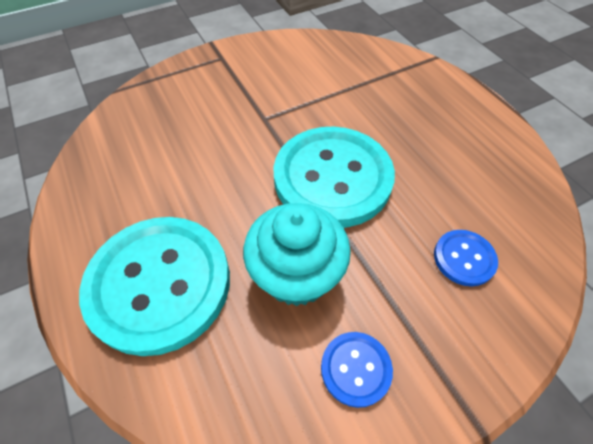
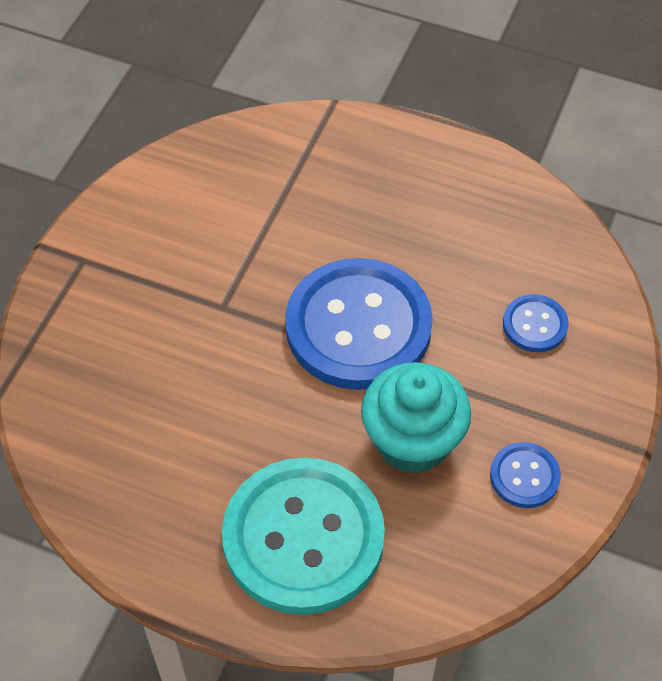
camera: 40 degrees left, 0 degrees up
turquoise button [273,127,395,228] -> blue button [285,258,433,390]

